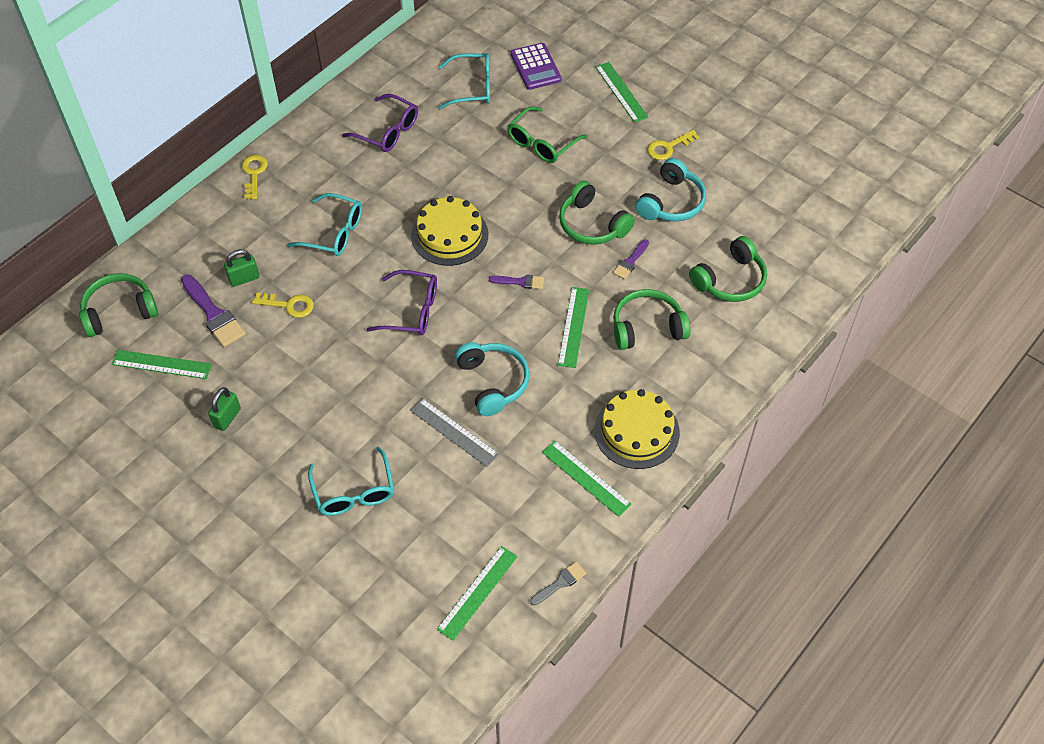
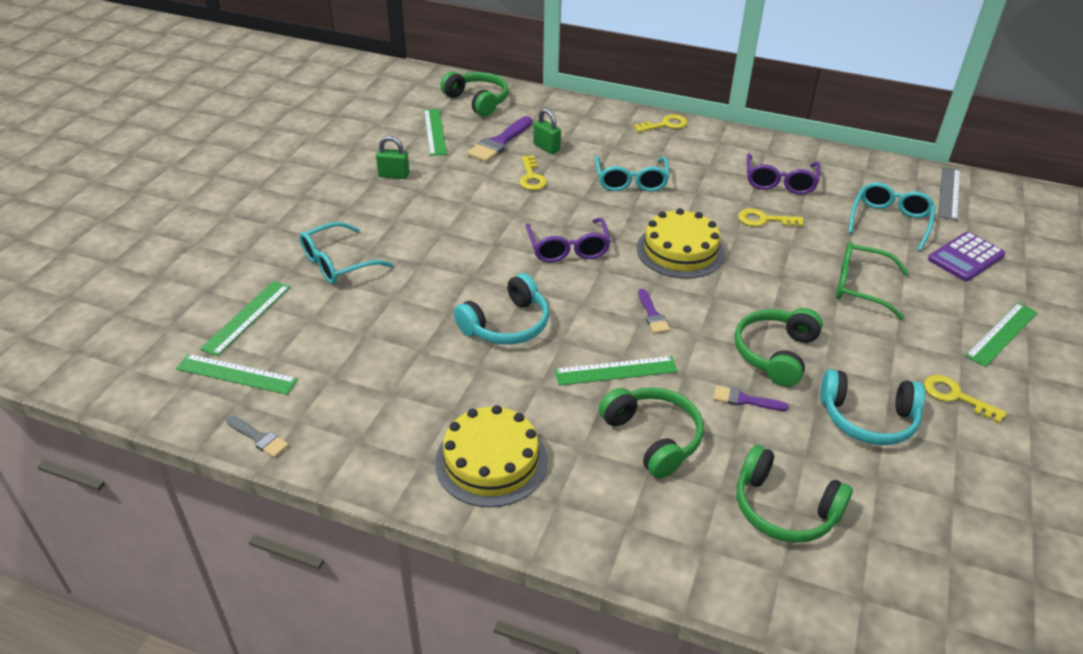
camera: 70 degrees right, 15 degrees down
grey ruler [410,398,499,467] -> grey ruler moved to [938,167,960,221]
turquoise glasses [438,53,490,109] -> turquoise glasses turned 135 degrees counterclockwise [848,182,935,251]
green ruler [542,441,632,517] -> green ruler moved to [200,281,290,356]
none -> yellow key [738,208,804,227]

